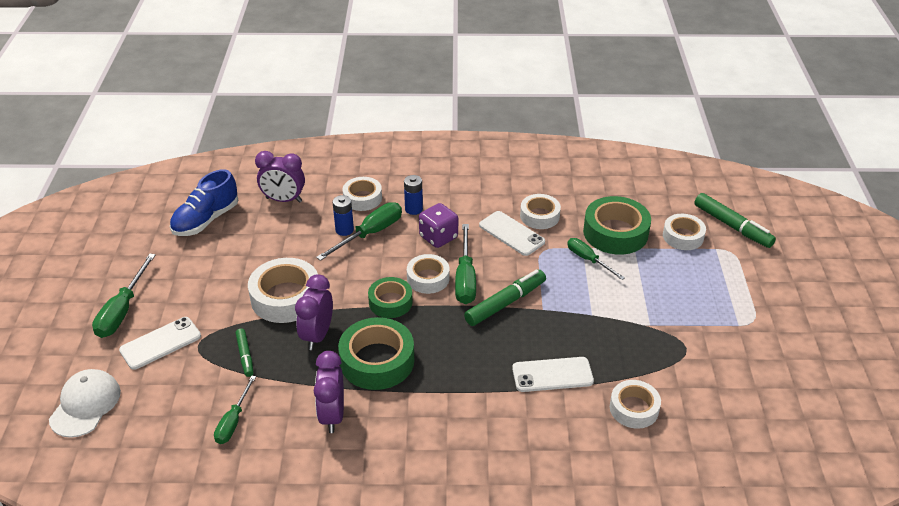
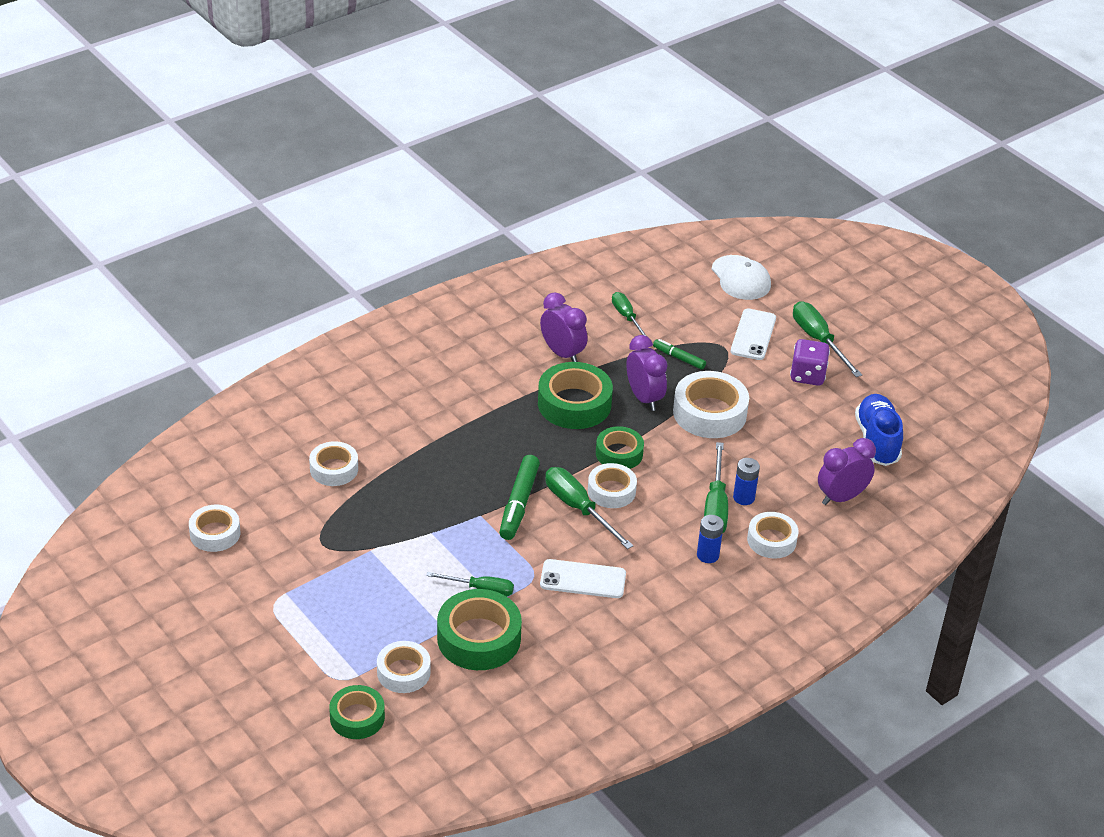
camera: 140 degrees right, 0 degrees up
purple dice [419,203,458,248] -> purple dice moved to [790,339,830,386]
white phone [512,357,594,392] -> none
white tape [520,194,561,229] -> white tape moved to [189,504,240,552]
green marker [694,193,776,248] -> green tape [329,685,385,739]

